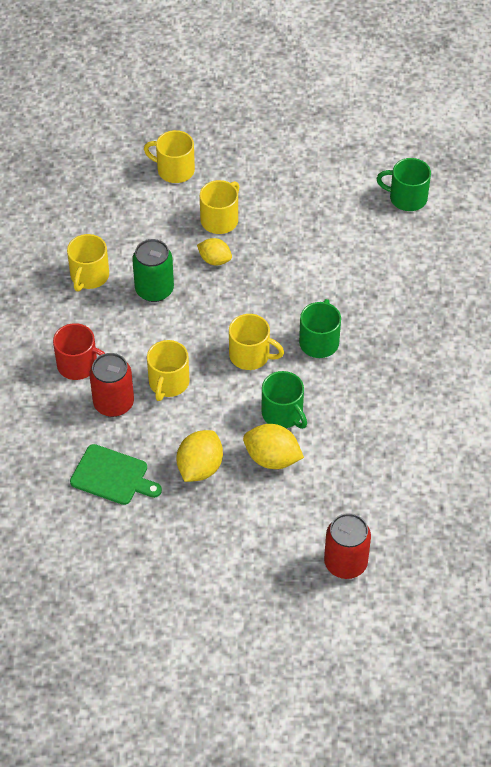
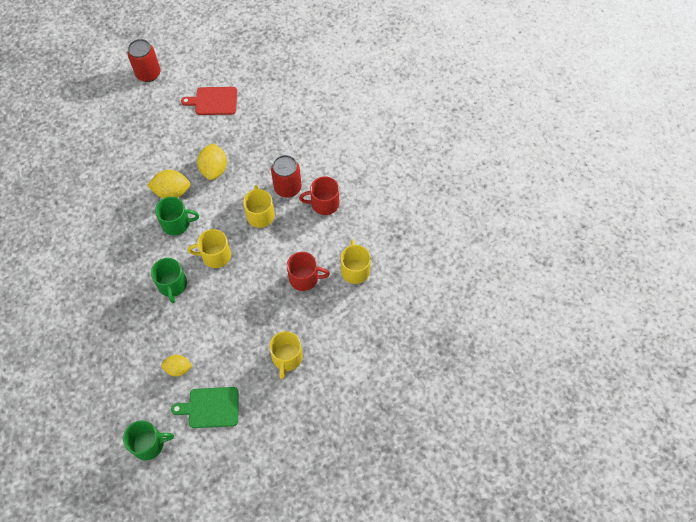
camera: 155 degrees right, 10 degrees up
green cutting board [70,444,162,505] -> green cutting board moved to [171,387,239,428]
green can [132,239,174,302] -> red mug [287,252,330,291]
yellow mug [144,130,195,183] -> none
yellow lemon [197,238,232,265] -> yellow lemon moved to [161,355,192,376]
green mug [262,371,307,428] -> green mug turned 150 degrees clockwise [155,197,199,236]
red can [324,513,371,579] -> red can moved to [127,39,161,82]
none -> red cutting board [181,87,237,115]

